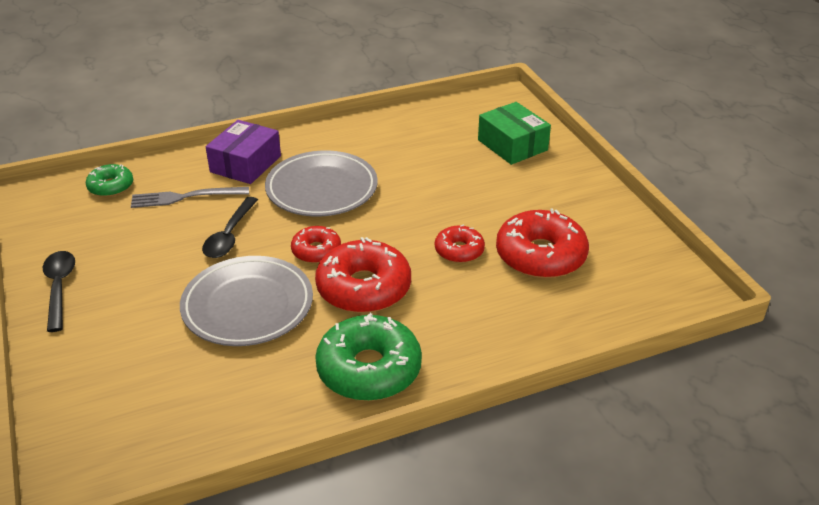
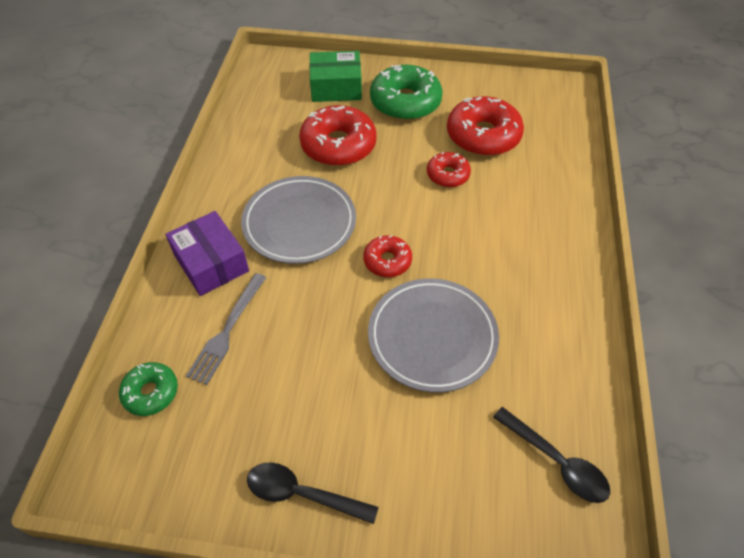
camera: 60 degrees left, 15 degrees up
black spoon [202,197,258,258] -> black spoon moved to [493,407,610,503]
red donut [315,237,411,313] -> red donut moved to [299,105,377,166]
green donut [315,313,422,401] -> green donut moved to [370,65,443,121]

